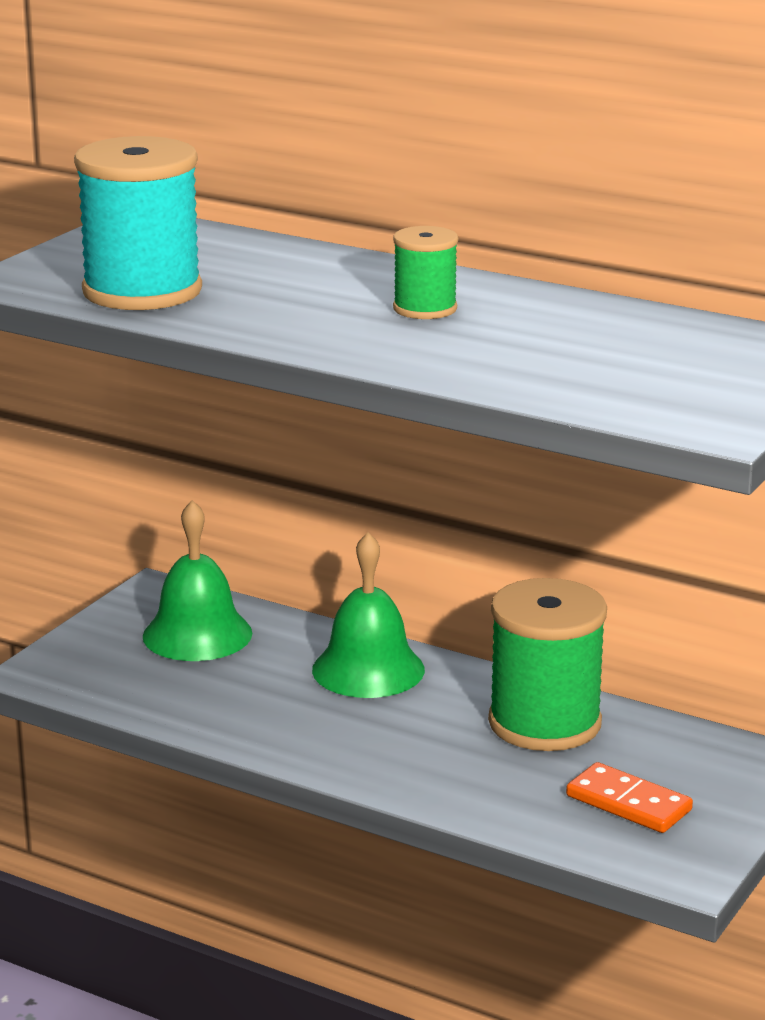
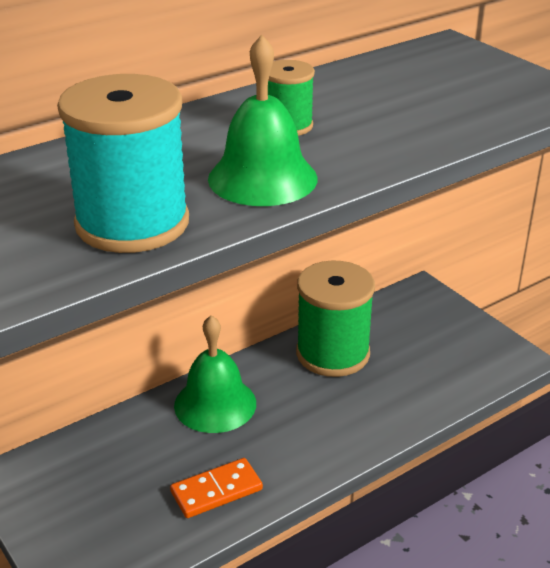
camera: 65 degrees left, 10 degrees up
green bell [143,500,252,661] -> green bell moved to [208,35,317,206]
orange domino [566,762,693,833] -> orange domino moved to [170,458,263,518]

